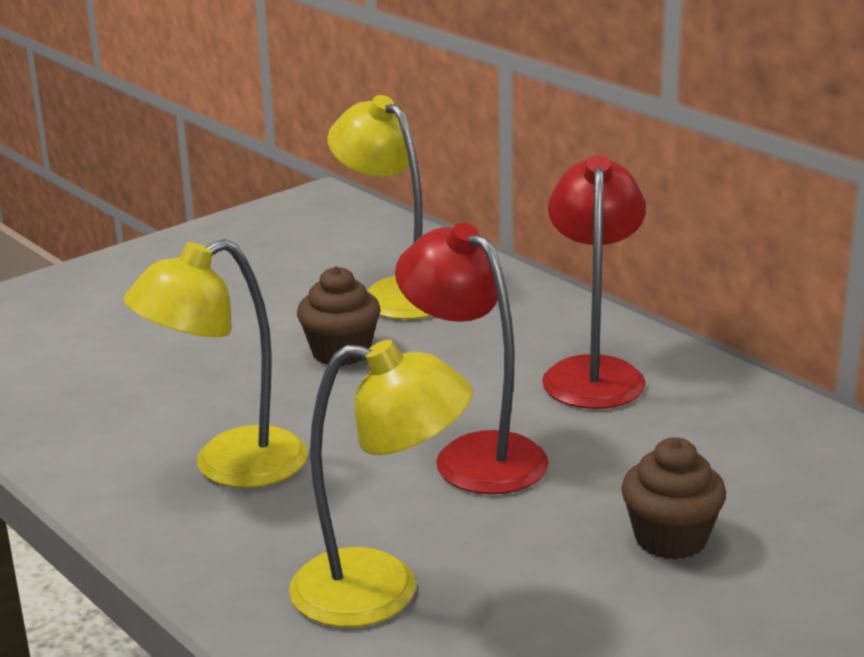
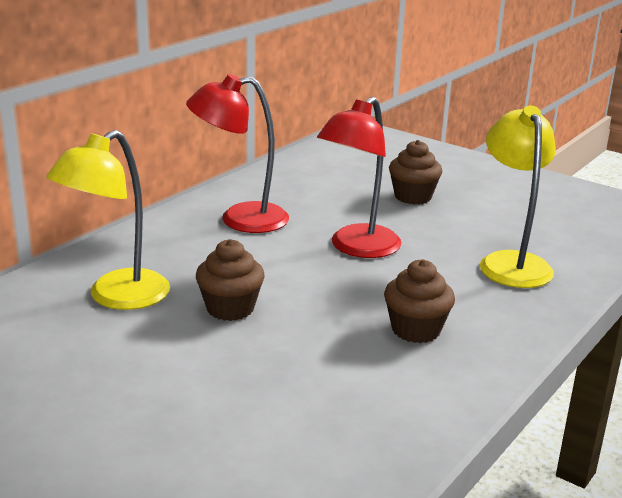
camera: 105 degrees left, 0 degrees up
yellow lamp [124,239,308,488] -> brown cupcake [384,259,455,343]

